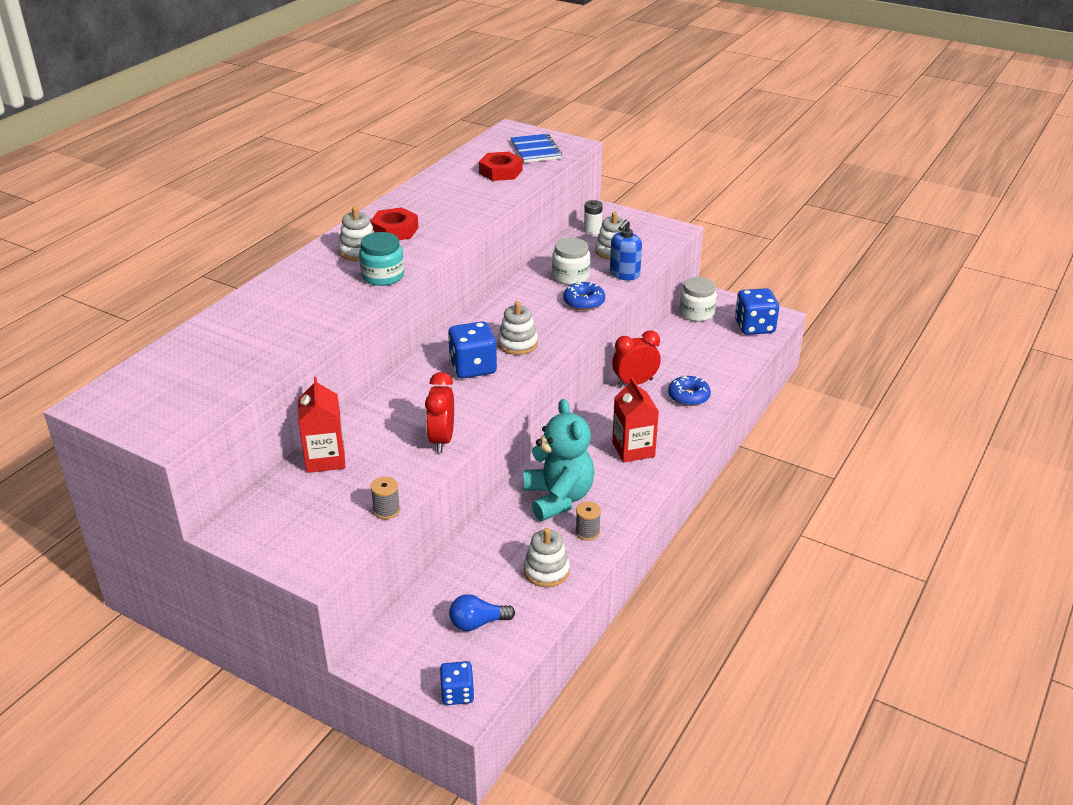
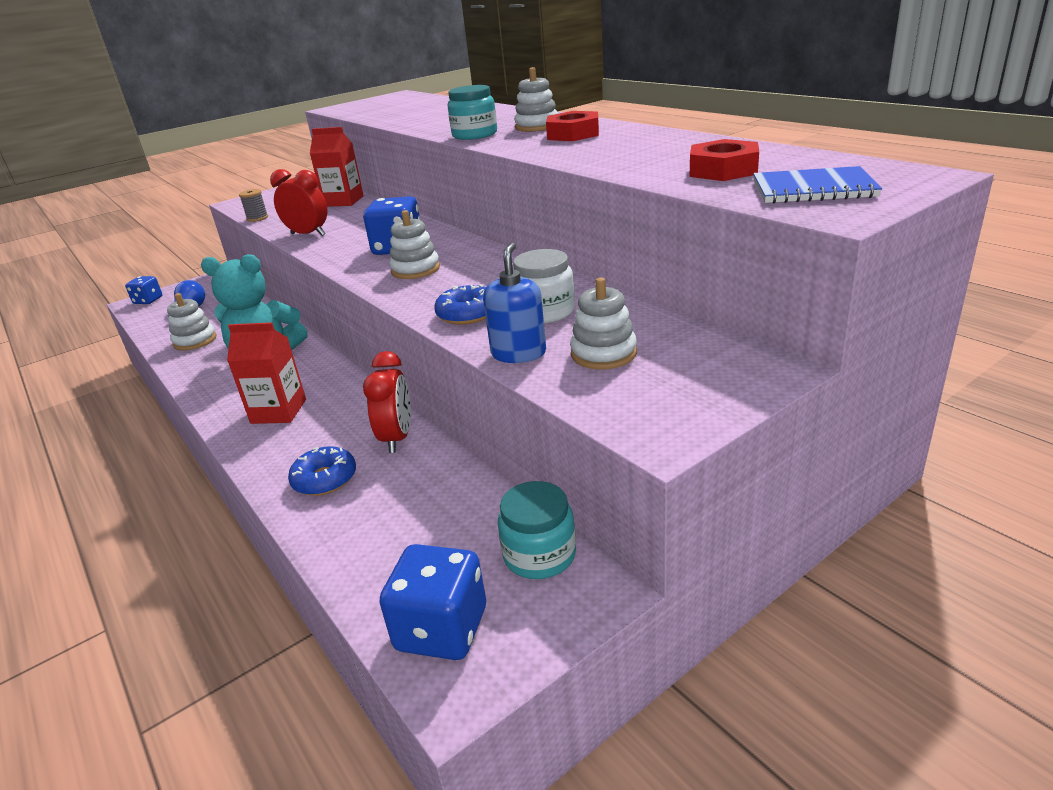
camera: 115 degrees right, 5 degrees down
grey spool [575,501,601,541] -> none
white battery [584,200,603,234] -> none
blue soap dispenser [610,219,642,280] -> blue soap dispenser turned 45 degrees clockwise [483,243,546,363]
white jar [679,277,717,321] -> turquoise jar [498,481,576,579]

